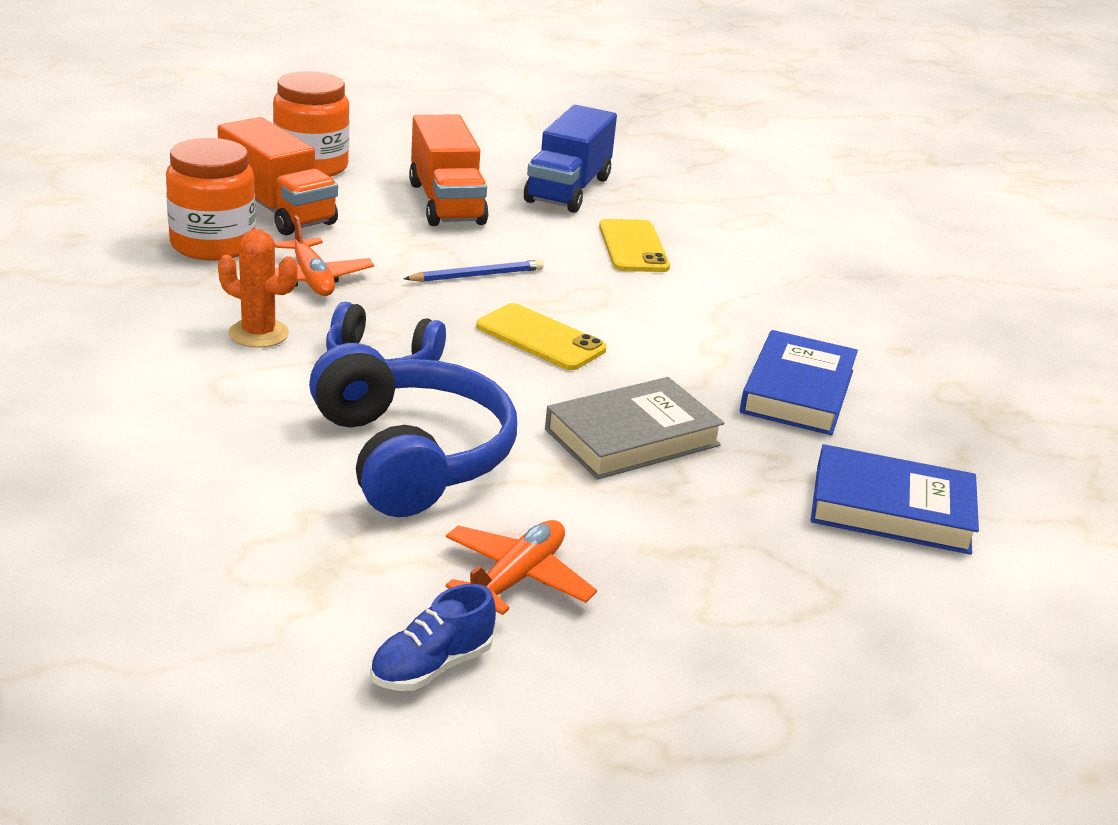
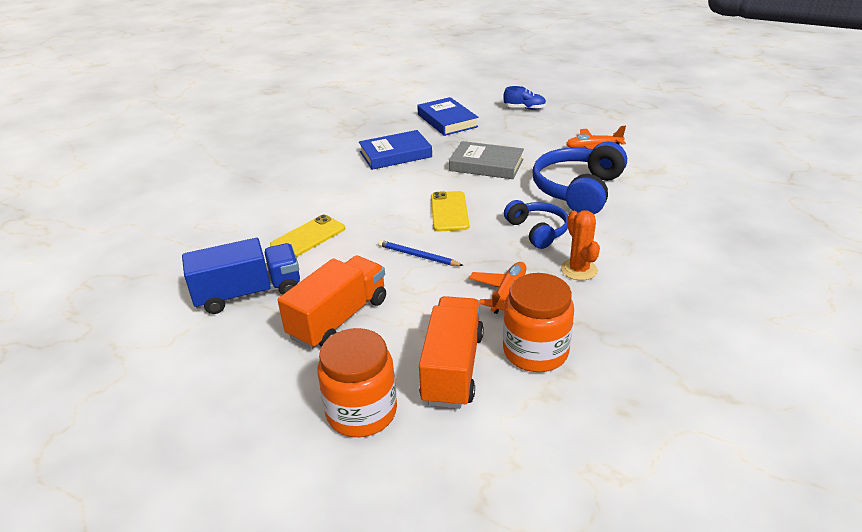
camera: 125 degrees left, 5 degrees up
blue shoe [370,584,496,691] -> blue shoe moved to [503,86,546,110]

